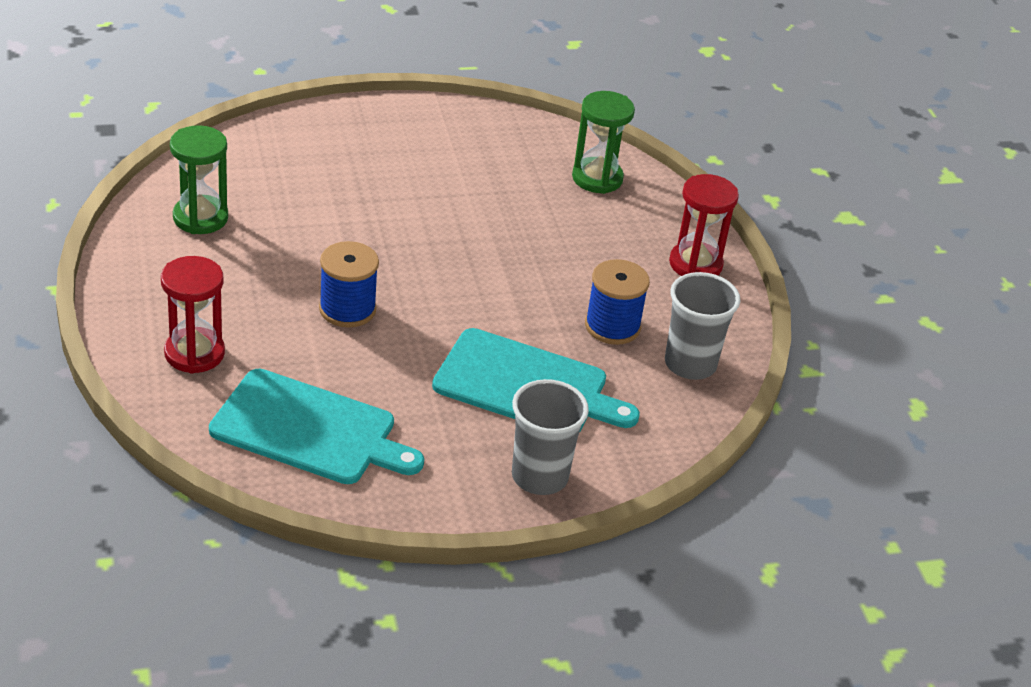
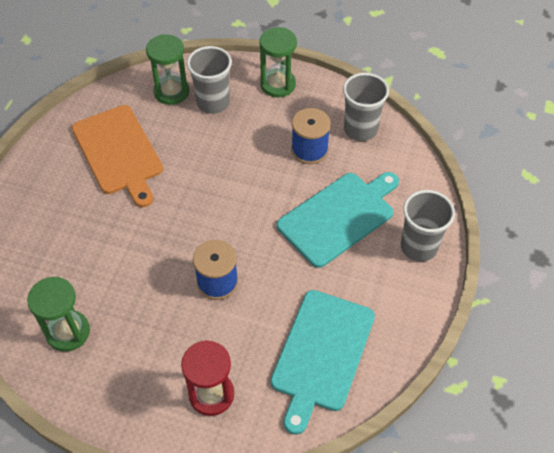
camera: 55 degrees left, 15 degrees up
turquoise cutting board [209,369,424,484] -> turquoise cutting board turned 150 degrees clockwise [271,290,375,435]
red hourglass [669,174,739,276] -> green hourglass [259,27,297,97]
none -> orange cutting board [72,105,163,207]
none -> grey cup [187,46,232,114]

